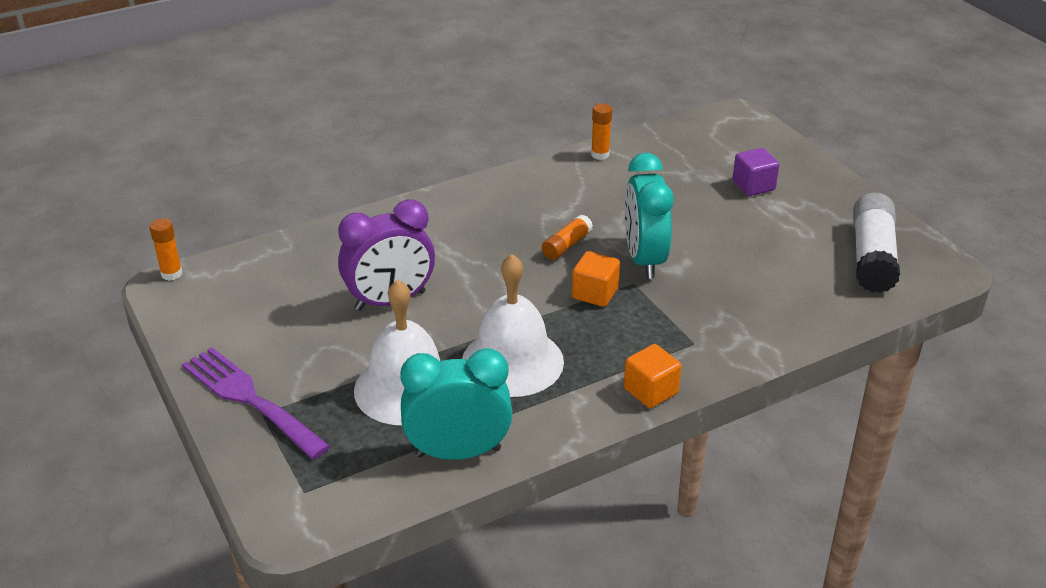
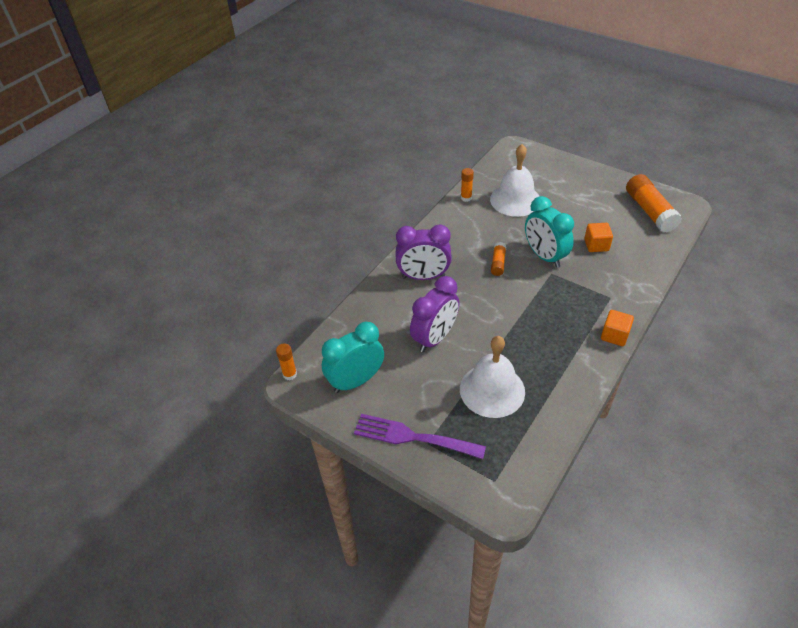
camera: 25 degrees left, 10 degrees up
turquoise clock [400,348,513,460] -> turquoise clock moved to [322,322,384,393]
white bell [462,254,564,397] -> white bell moved to [490,144,539,217]
orange cube [572,251,620,307] -> orange cube moved to [584,223,613,252]
purple cube [732,148,779,196] -> none
white glue stick [853,192,900,293] -> orange glue stick [626,174,682,233]
none -> purple clock [396,224,452,280]

